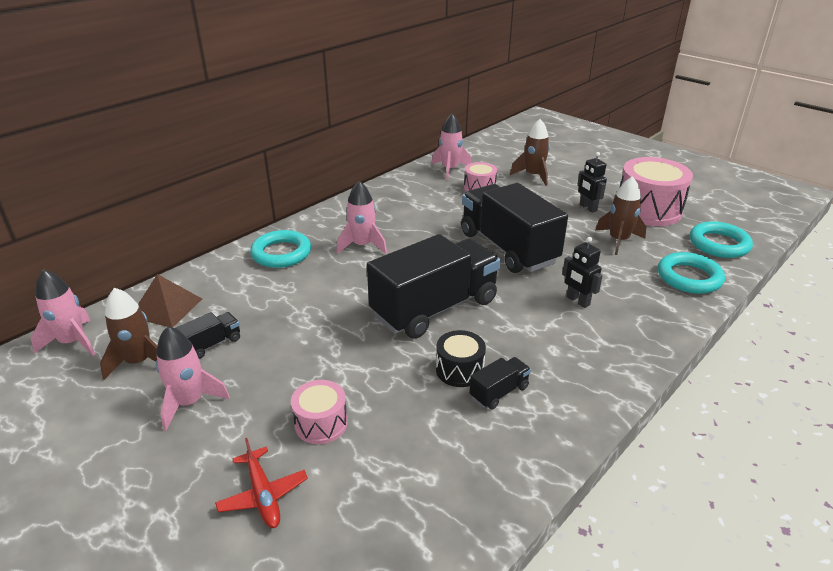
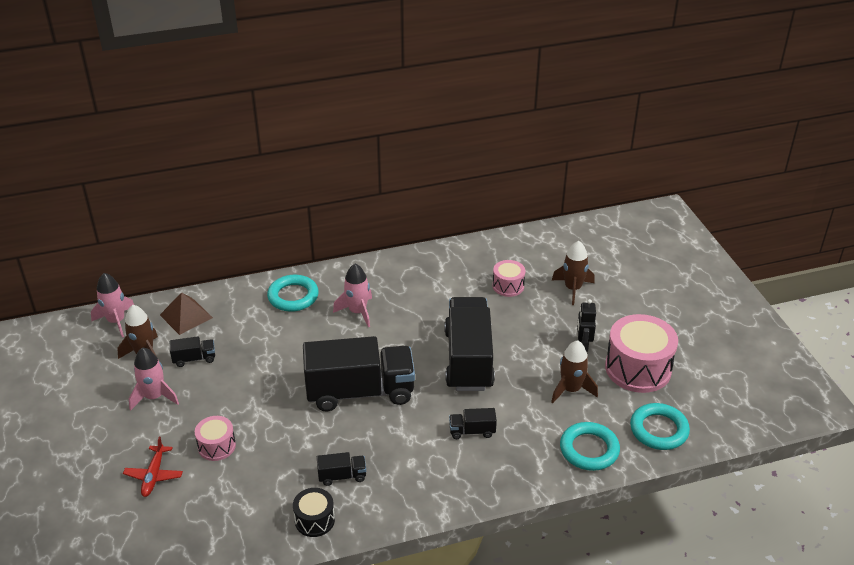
camera: 30 degrees right, 5 degrees up
pink rocket [432,114,471,180] -> none
black drum [436,330,486,387] -> black drum moved to [293,488,335,537]
black robot [562,237,603,308] -> black truck [449,408,497,439]

